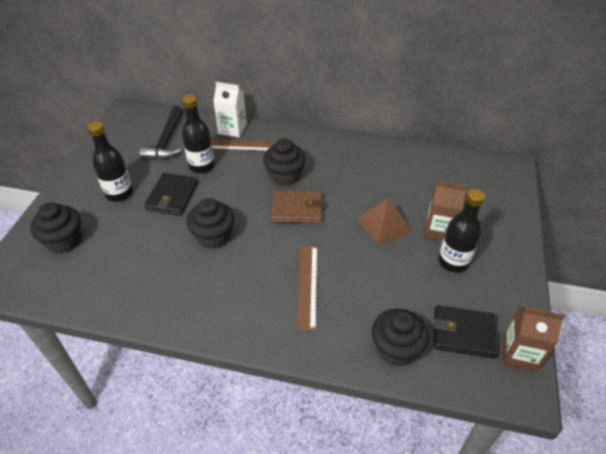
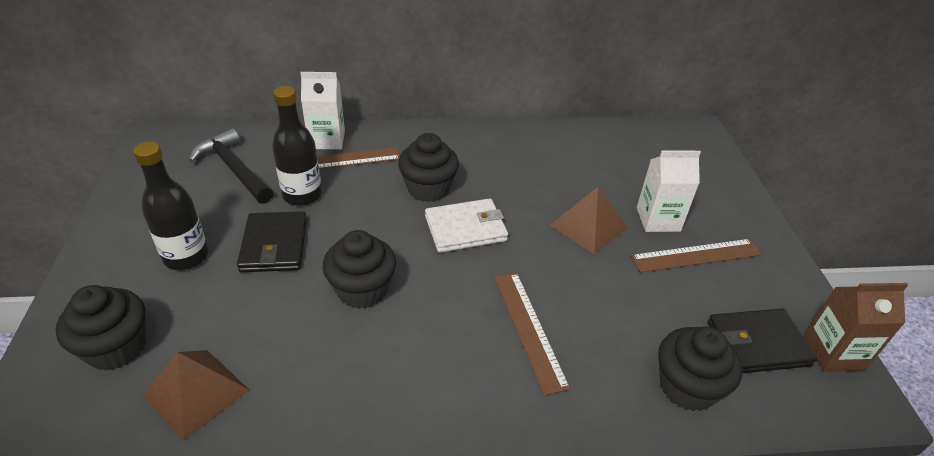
camera: 20 degrees left, 5 degrees down
black hammer [140,106,183,159] -> black hammer turned 150 degrees clockwise [189,128,273,204]
brown wallet [271,190,324,223] -> white wallet [425,198,508,253]
brown carton [424,181,467,240] -> white carton [637,151,701,232]
black bottle [438,189,485,272] -> brown ruler [631,239,762,273]
none -> brown pyramid [142,350,249,441]

